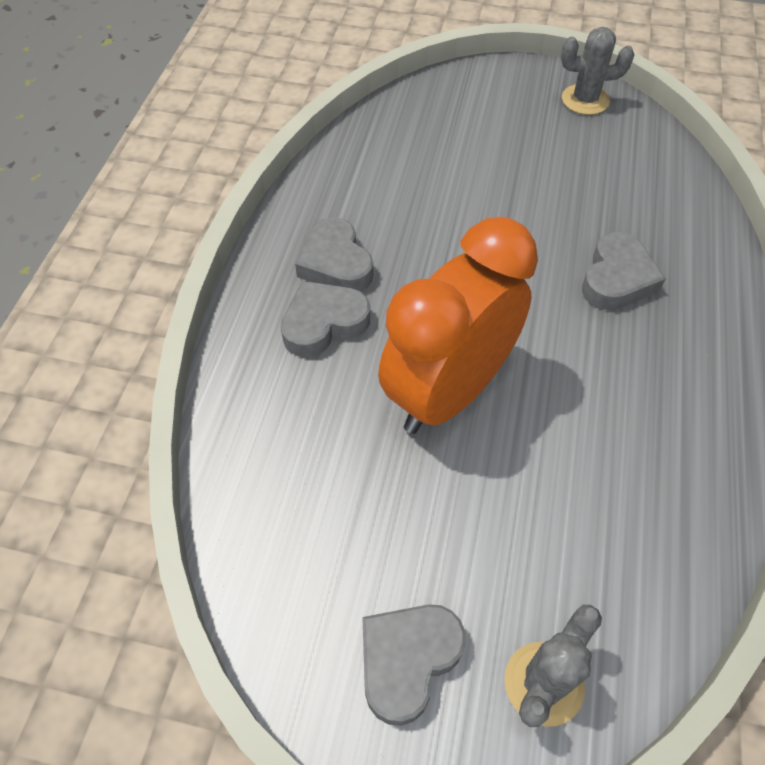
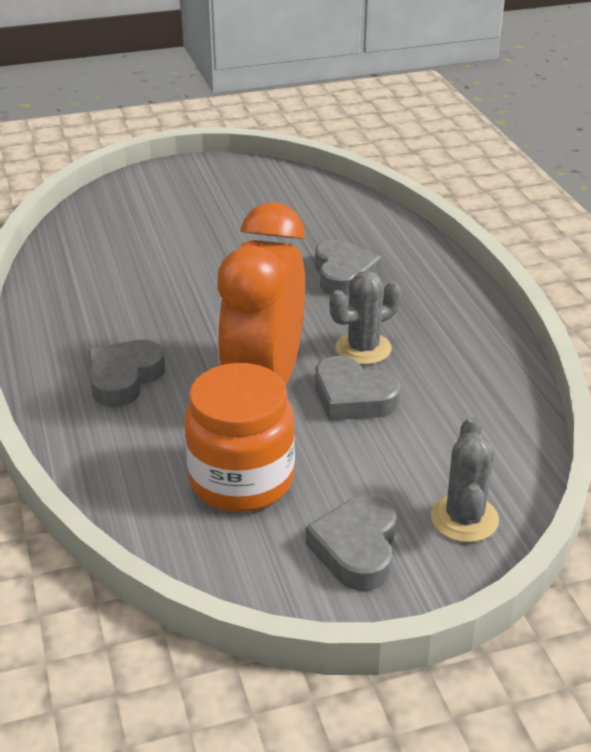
camera: 30 degrees left, 20 degrees down
grey heart [295,217,373,291] -> grey heart moved to [315,356,400,421]
grey cactus [561,27,634,115] -> grey cactus moved to [330,271,401,365]
none -> orange jar [185,363,295,512]

